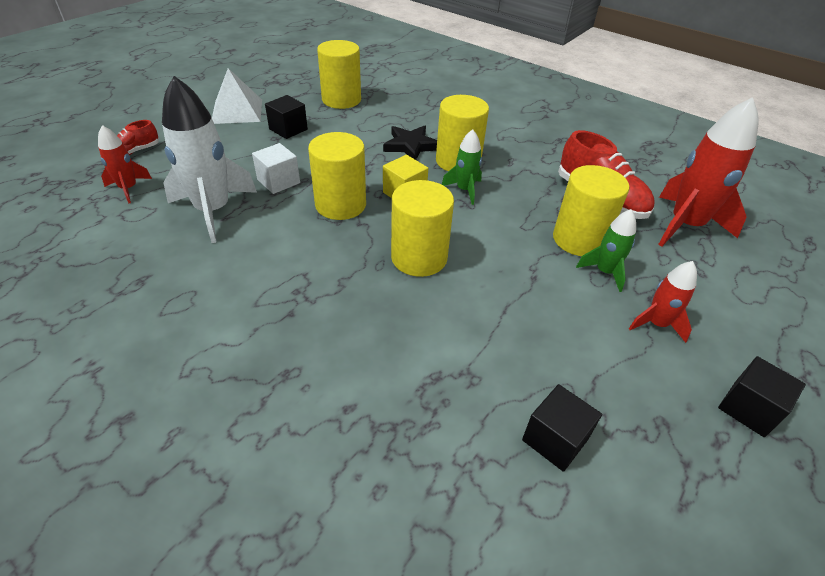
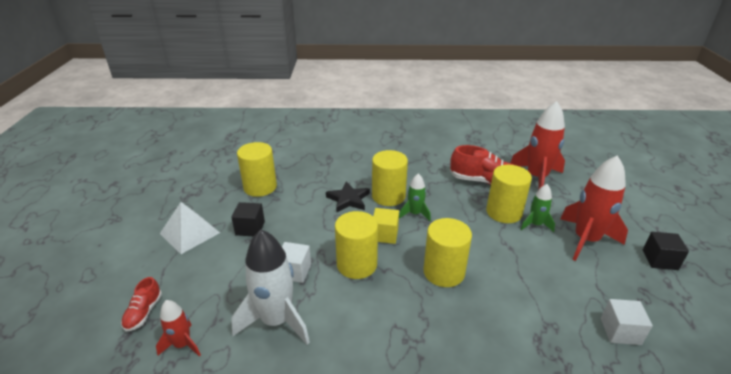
camera: 35 degrees left, 10 degrees down
black cube [522,384,602,472] -> white cube [601,299,653,345]
red rocket [629,261,697,343] -> red rocket [560,155,628,261], size x1.90

